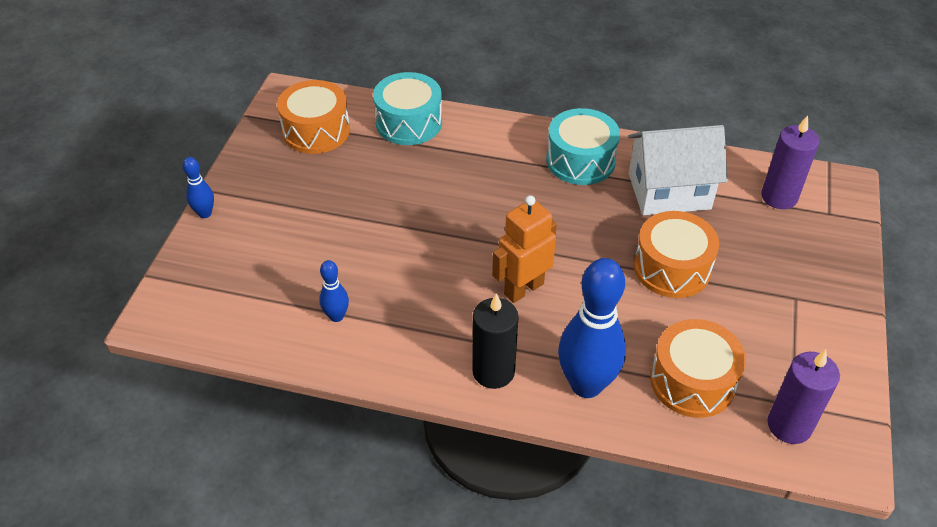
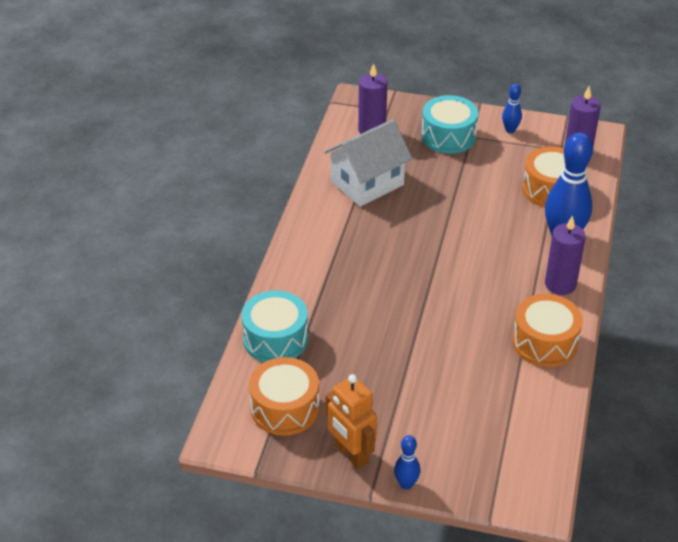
camera: 90 degrees left, 5 degrees down
blue bowling pin [319,260,349,322] -> blue bowling pin moved to [502,83,522,133]
black candle [472,293,519,389] -> purple candle [545,215,586,295]
orange robot [492,195,557,303] -> orange robot moved to [325,374,377,469]
turquoise drum [546,108,620,185] -> turquoise drum moved to [421,95,478,154]
white house [628,125,728,215] -> white house turned 60 degrees clockwise [324,119,412,207]
orange drum [634,211,719,298] -> orange drum moved to [512,294,583,367]

